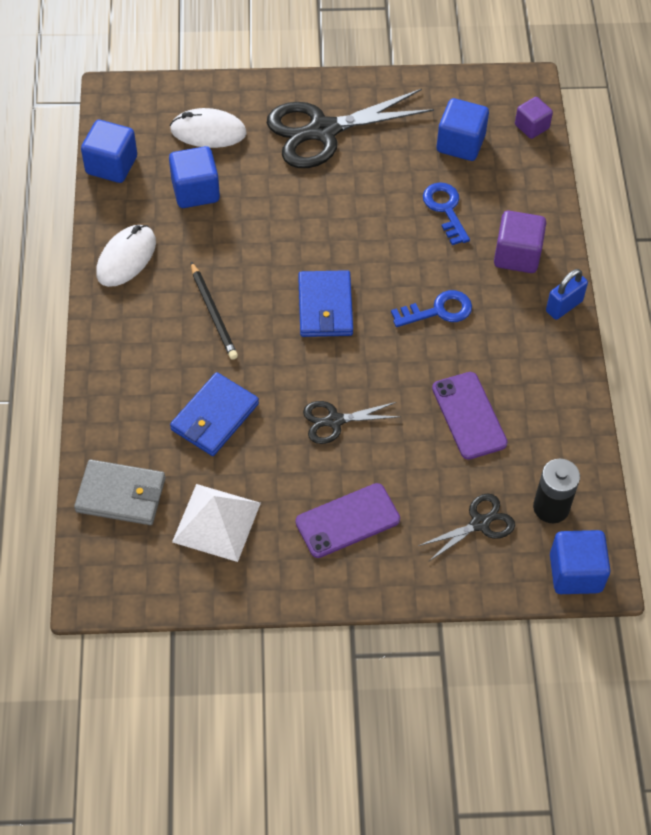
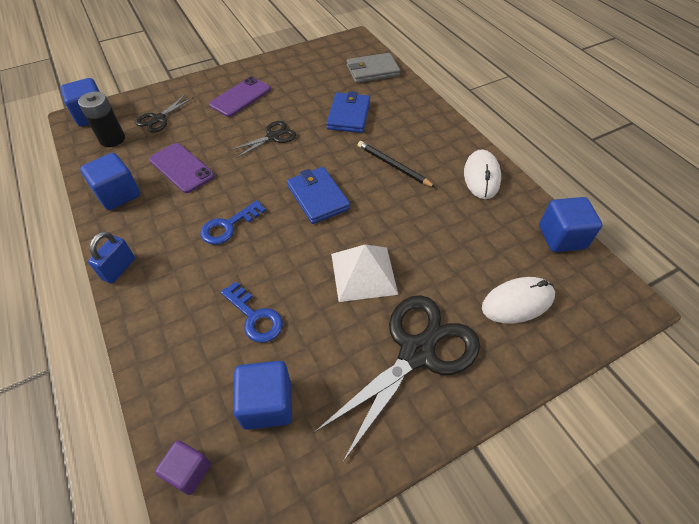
camera: 155 degrees right, 5 degrees down
blue cube [169,146,220,208] -> blue cube moved to [80,153,140,210]
white pyramid [172,484,261,562] -> white pyramid moved to [331,244,398,302]
purple cube [494,211,546,273] -> none

